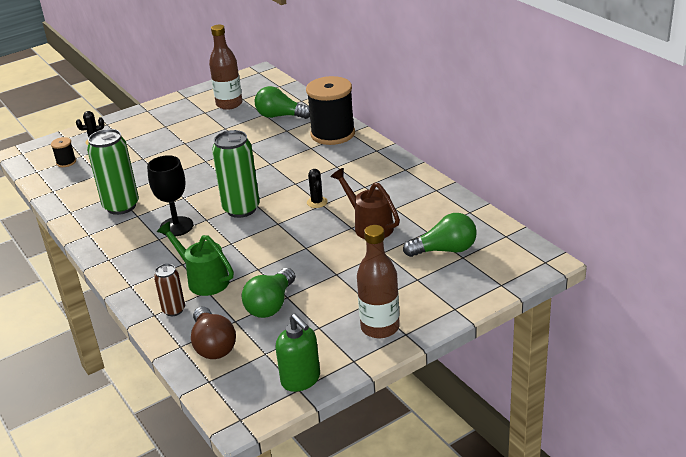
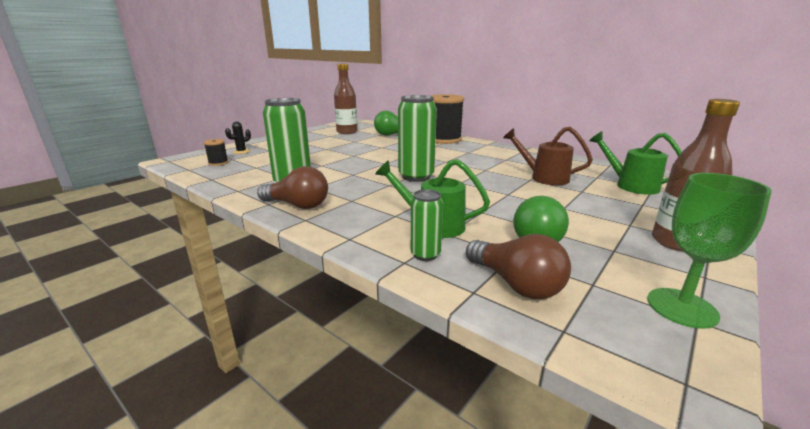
camera: 20 degrees left, 10 degrees down
black goblet [147,155,194,236] -> none
brown can [154,264,185,316] -> green can [411,189,443,261]
green soap dispenser [275,314,320,392] -> green goblet [647,173,772,329]
black cactus [307,169,328,208] -> none
green light bulb [403,213,477,257] -> green watering can [589,131,682,195]
none -> brown light bulb [257,166,328,209]

